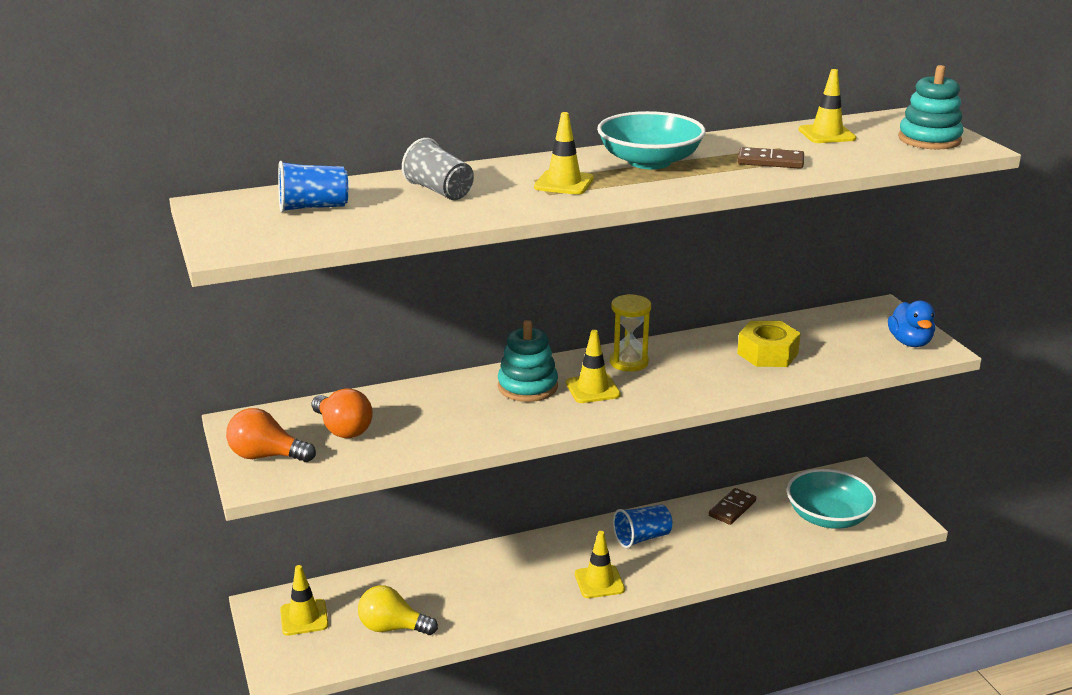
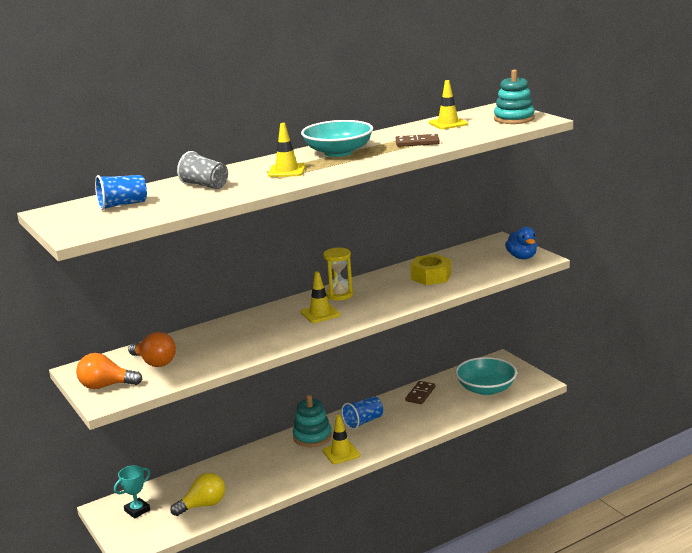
camera: 10 degrees left, 5 degrees down
yellow traffic cone [280,565,329,636] -> turquoise trophy [114,465,150,518]
yellow light bulb [358,585,438,635] -> yellow light bulb turned 150 degrees clockwise [170,473,225,516]
turquoise stacking toy [498,320,558,402] -> turquoise stacking toy moved to [293,395,332,447]

